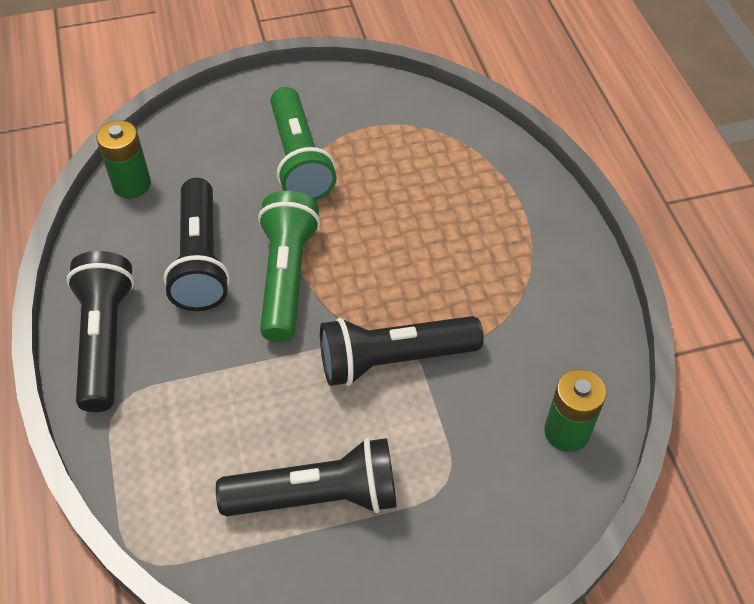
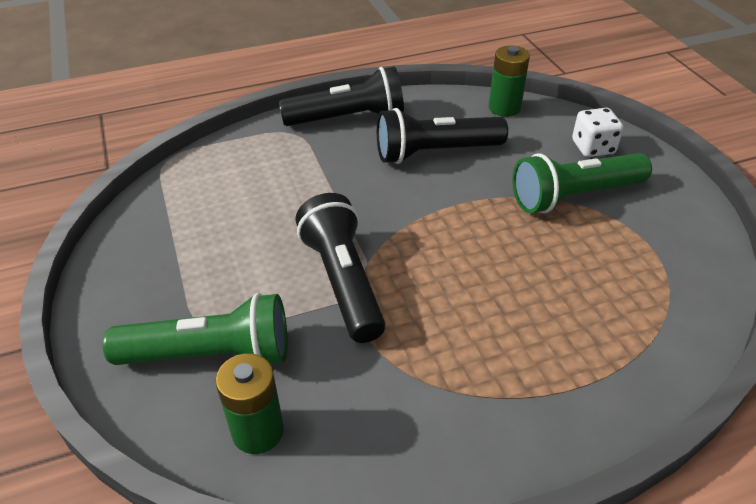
camera: 85 degrees right, 10 degrees down
black flashlight [216,438,397,516] -> none
green flashlight [258,191,320,342] -> green flashlight moved to [103,293,288,365]
none -> white dice [572,108,624,157]

